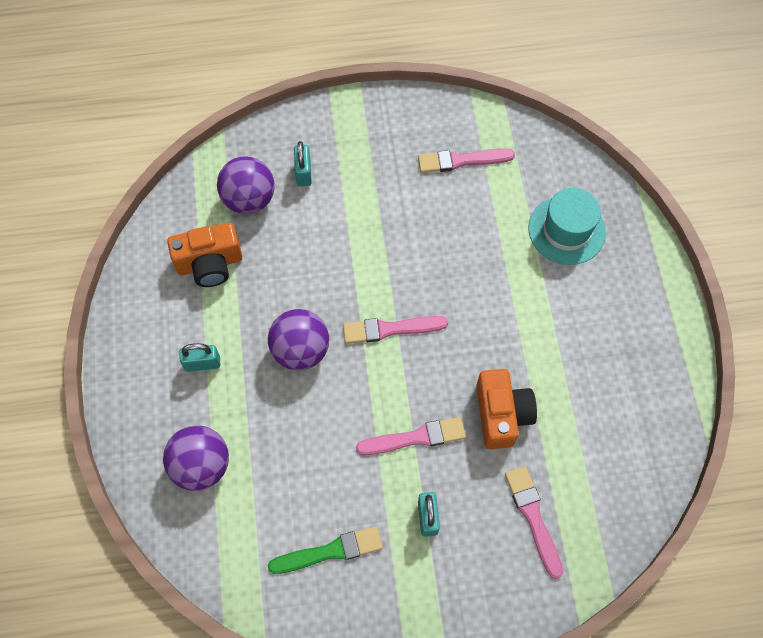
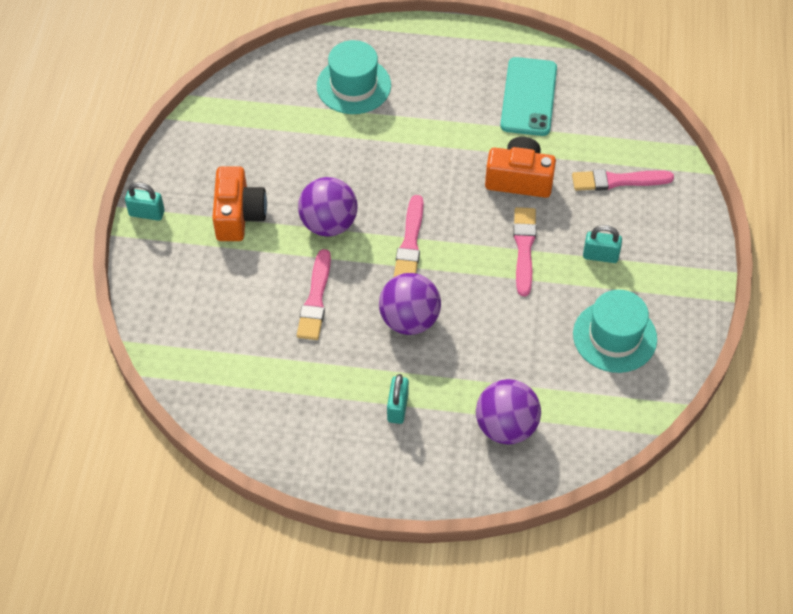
camera: 75 degrees left, 10 degrees down
orange camera [167,223,242,287] -> orange camera moved to [212,166,267,241]
purple ball [217,156,275,214] -> purple ball moved to [298,177,358,237]
green brush [268,526,383,574] -> turquoise hat [573,290,657,373]
turquoise padlock [294,141,312,186] -> turquoise padlock moved to [125,182,165,221]
pink brush [418,149,515,173] -> pink brush moved to [297,249,331,340]
none -> turquoise phone [500,57,557,136]

